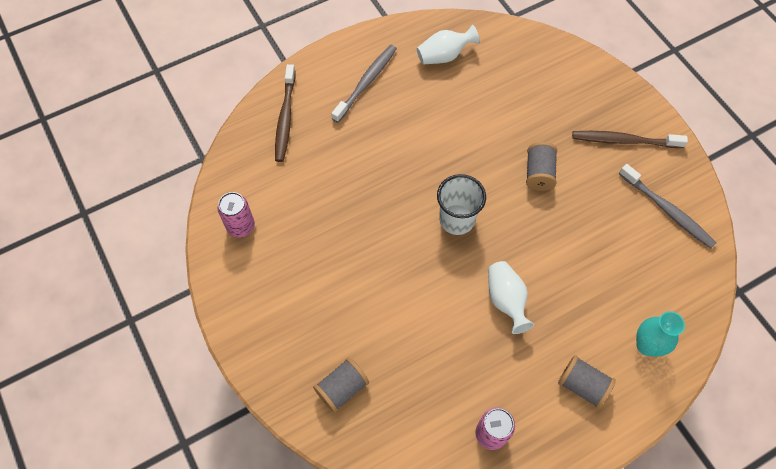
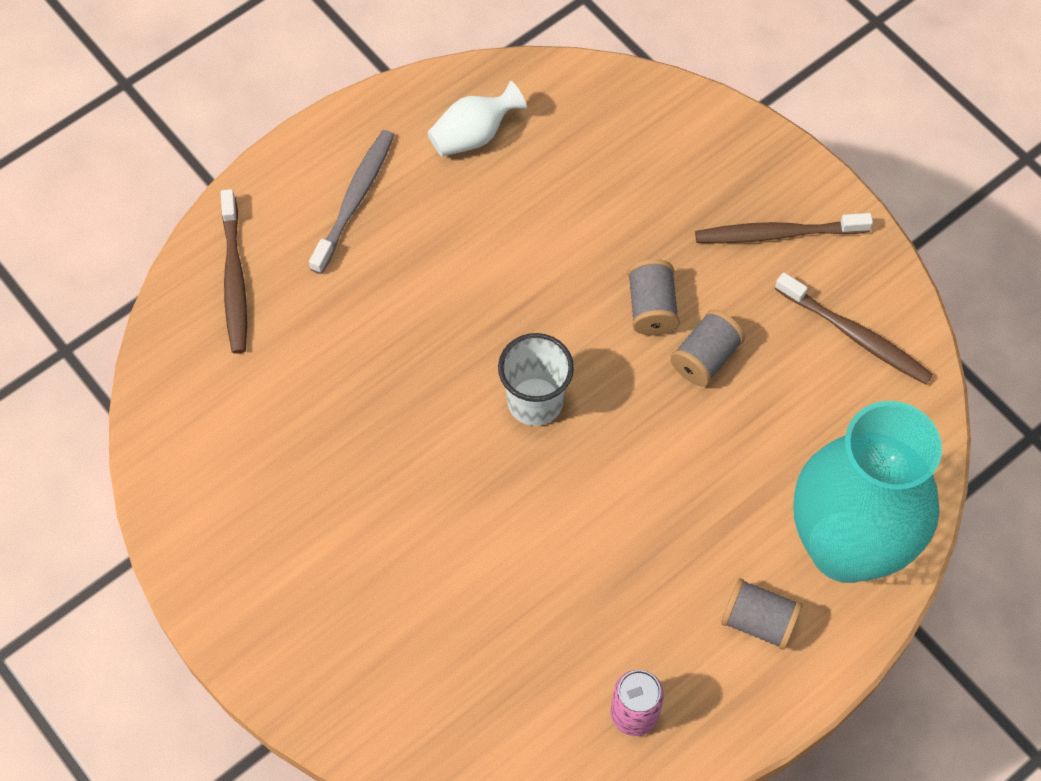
camera: 10 degrees left, 0 degrees up
pink can [218,192,255,238] -> none
grey spool [313,357,369,413] -> grey spool moved to [670,310,745,387]
white vase [488,261,534,334] -> none
grey toothbrush [619,164,717,248] -> brown toothbrush [775,272,933,385]
turquoise vase [636,311,685,357] -> turquoise vase [793,401,942,583], size x2.40

